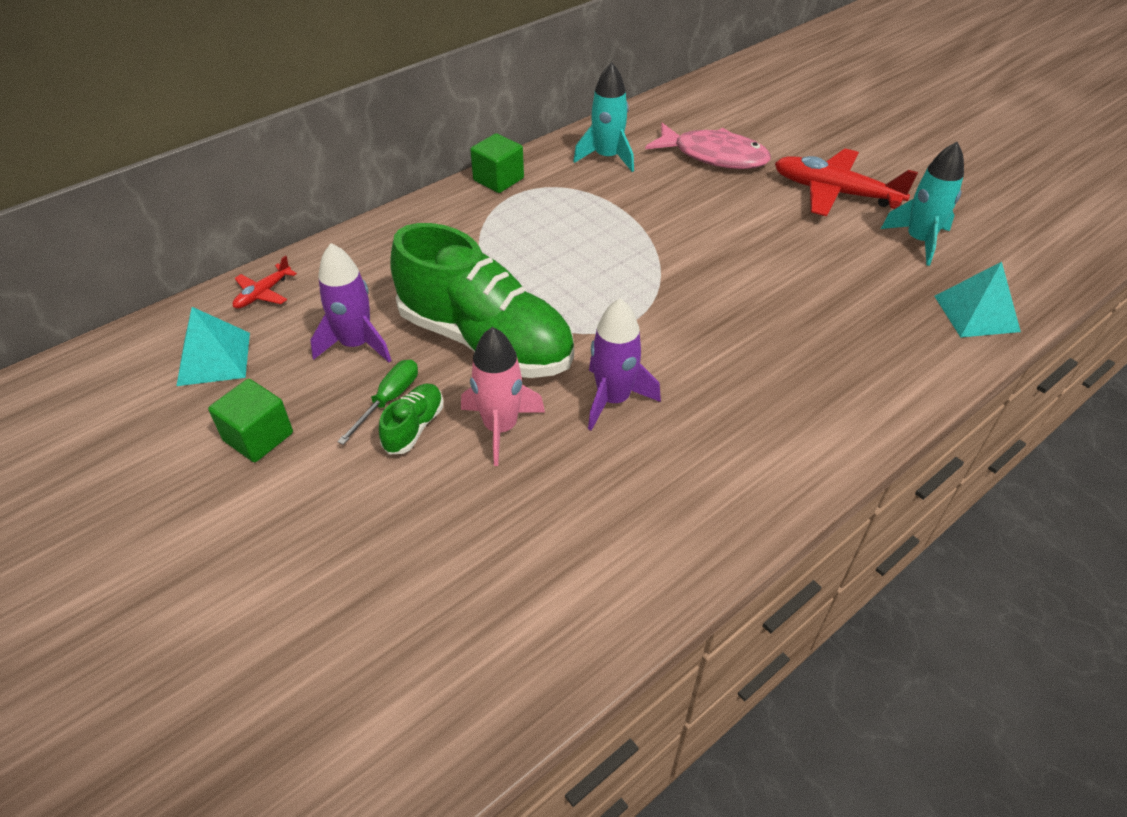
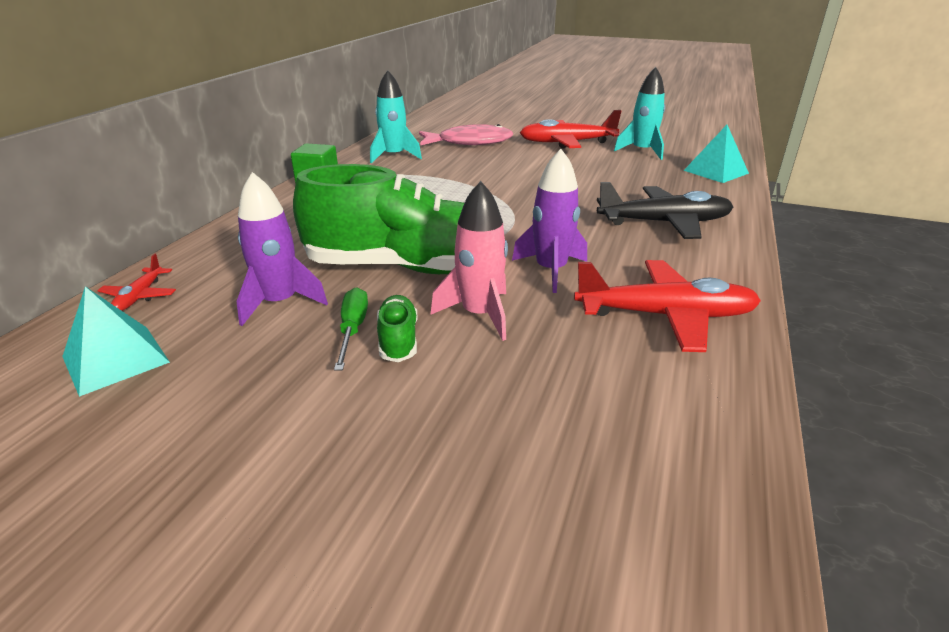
camera: 30 degrees left, 15 degrees down
green cube [208,379,293,462] -> none
none -> red plane [574,260,761,352]
none -> black plane [597,182,733,239]

